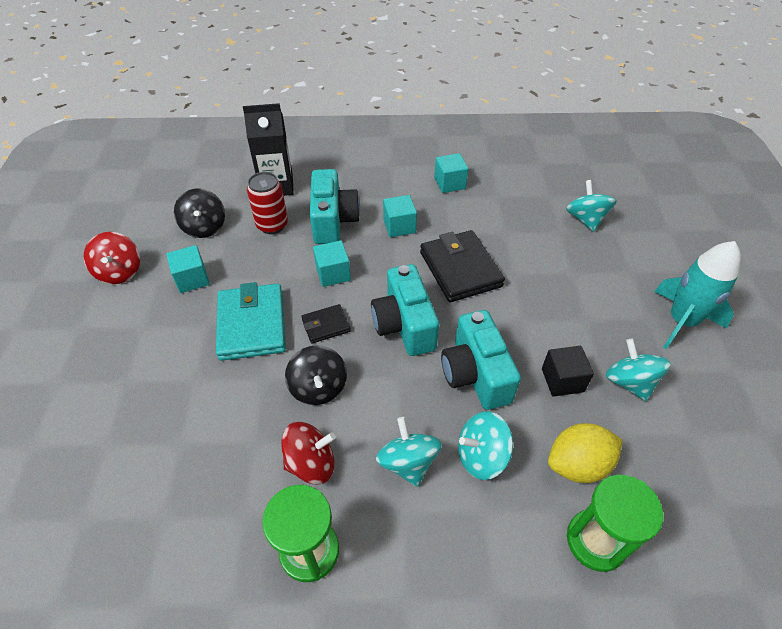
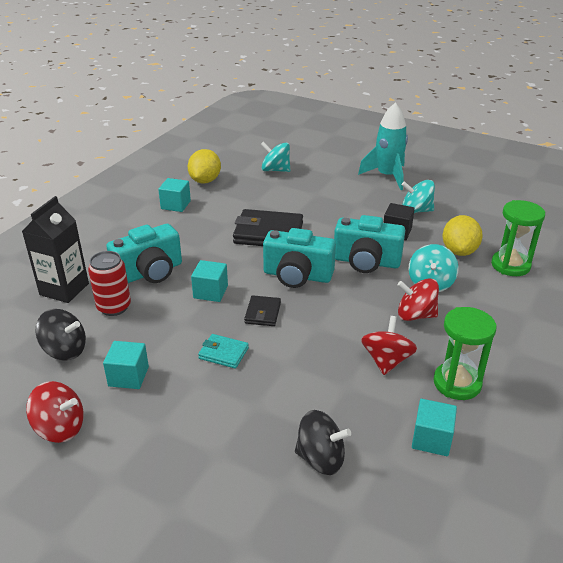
camera: 60 degrees left, 15 degrees down
turquoise wallet [216,282,286,361] -> turquoise wallet [198,334,249,369], size x0.52
black spinning top [285,345,347,405] -> black spinning top moved to [295,410,351,475]
turquoise camera [310,169,360,244] -> turquoise camera turned 120 degrees clockwise [106,224,182,283]
turquoise spinning top [376,417,442,487] -> red spinning top [397,278,439,321]
turquoise cube [383,195,417,237] -> turquoise cube moved to [412,399,457,456]
none -> yellow lemon [188,149,221,183]

